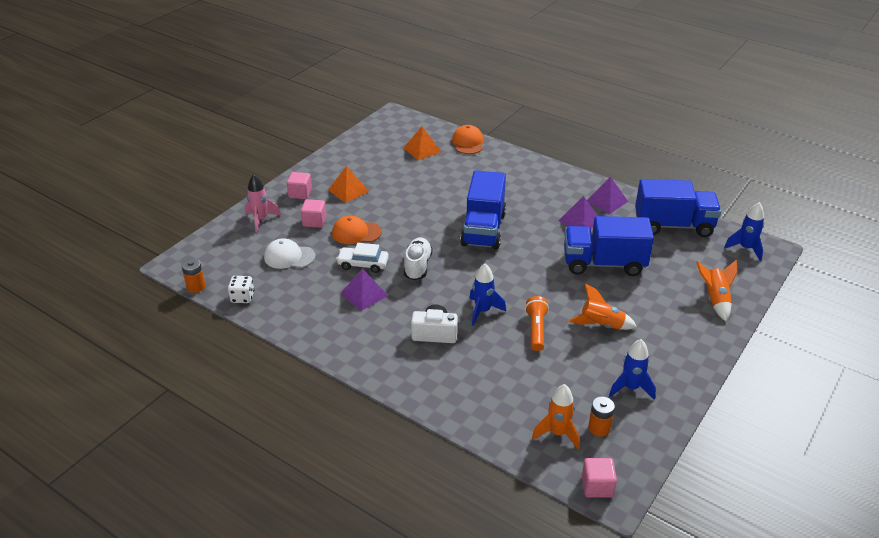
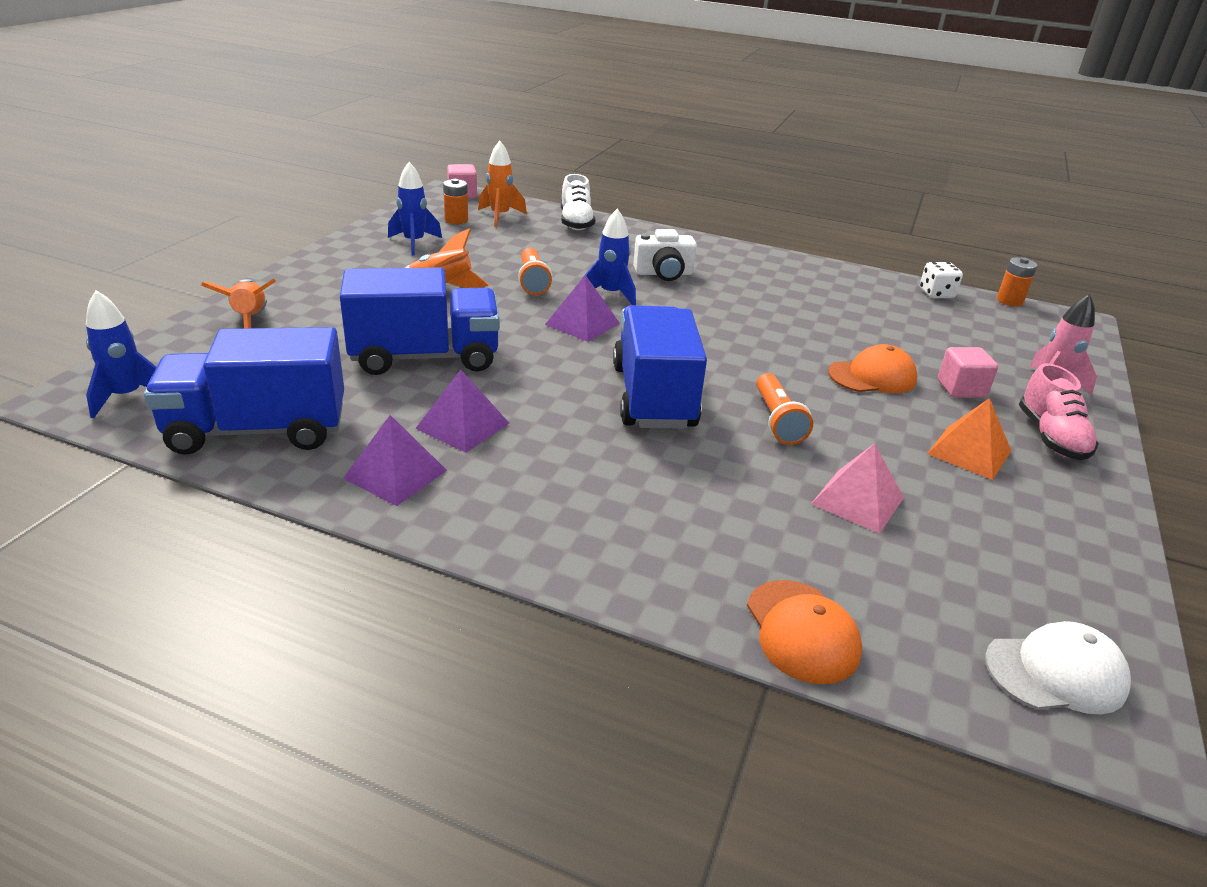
camera: 165 degrees right, 5 degrees down
white cap [264,238,315,269] -> white cap moved to [985,621,1131,714]
pink cube [287,172,312,199] -> pink shoe [1019,363,1099,460]
white car [336,243,389,273] -> none
purple pyramid [340,269,388,311] -> purple pyramid moved to [545,275,620,342]
orange pyramid [404,127,441,160] -> none
white shoe [404,237,433,280] -> white shoe moved to [561,174,595,230]
none -> orange flashlight [756,373,813,445]
none -> pink pyramid [811,443,904,534]

